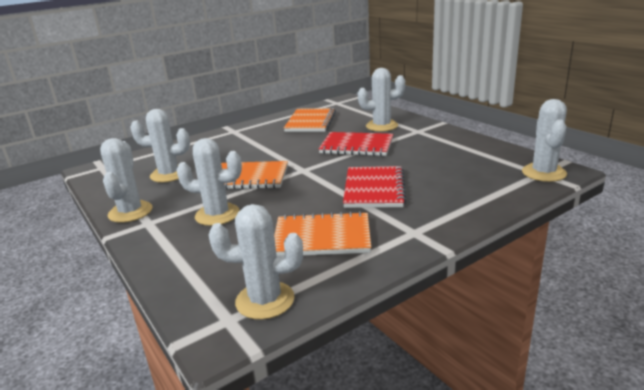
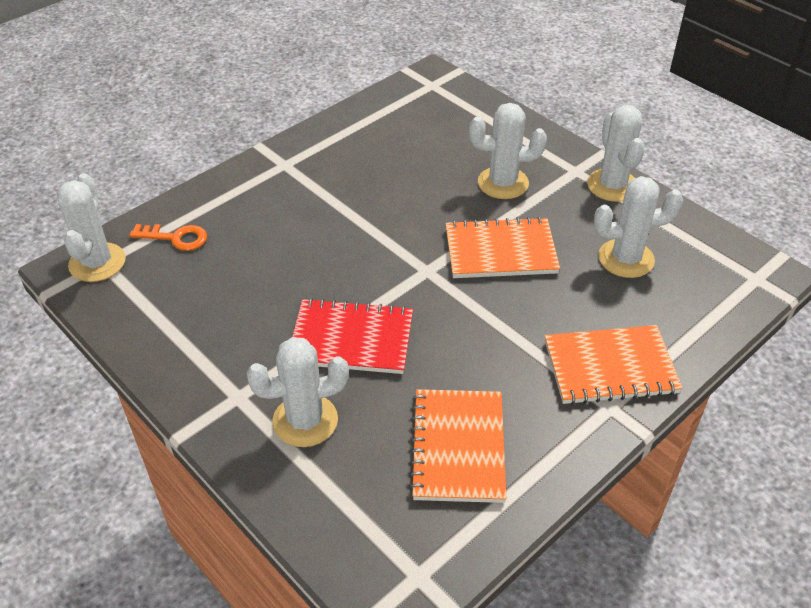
camera: 170 degrees right, 20 degrees up
white cactus [209,204,303,320] -> none
orange notebook [274,211,371,256] -> orange notebook moved to [545,325,683,405]
red notebook [343,166,406,208] -> none
none -> orange key [129,224,207,251]

